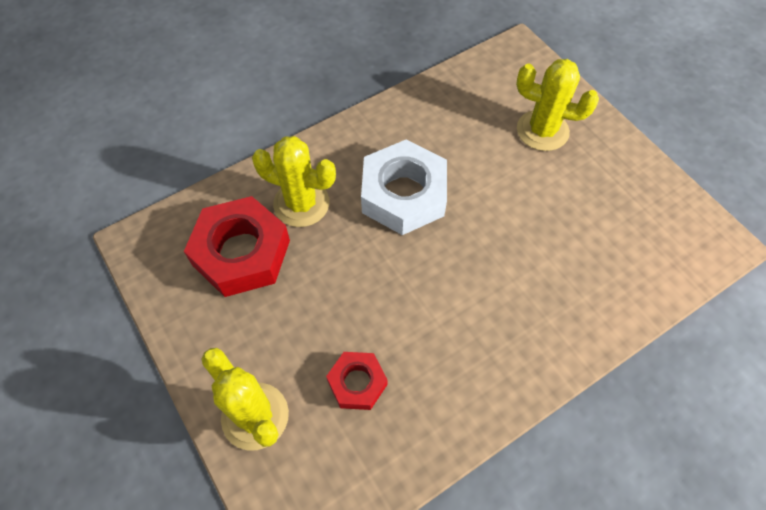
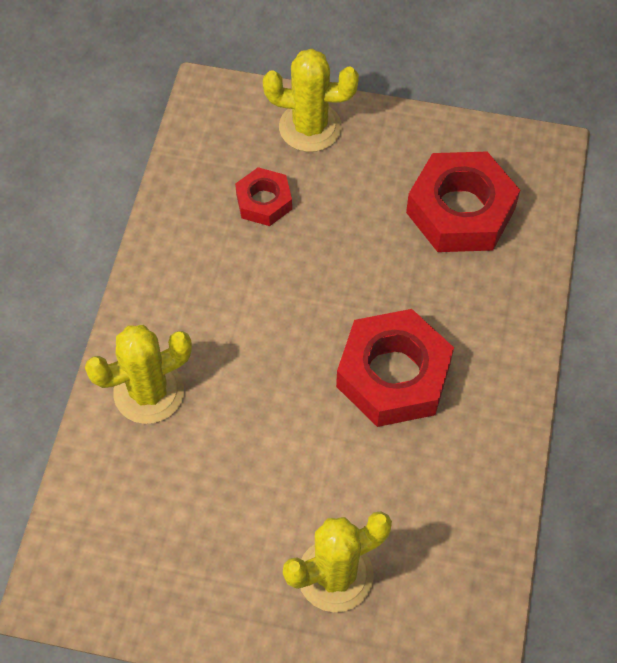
camera: 135 degrees right, 0 degrees up
yellow cactus [252,136,336,227] -> yellow cactus moved to [85,325,192,424]
white nut [361,140,447,235] -> red nut [336,309,454,427]

